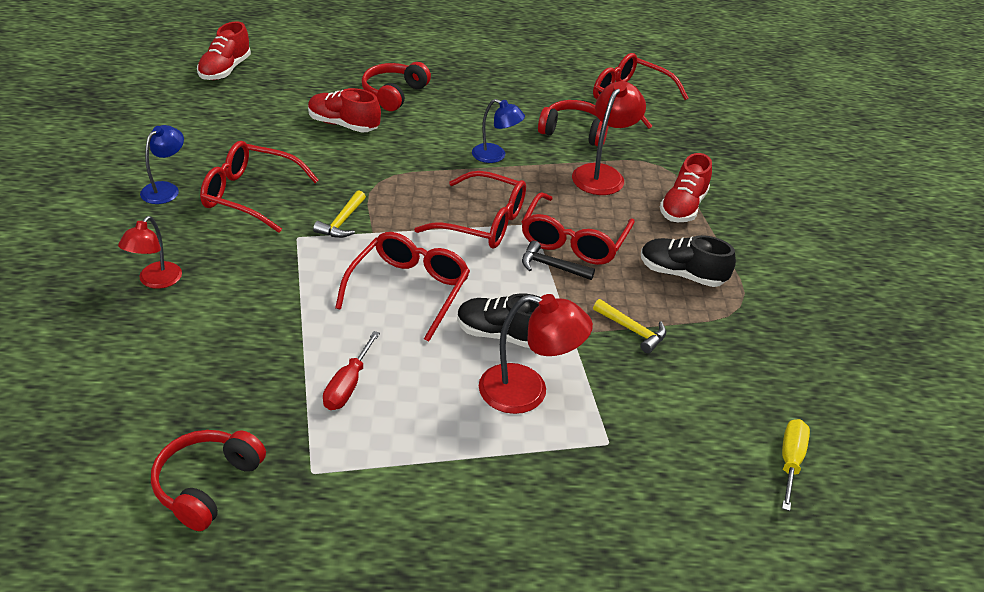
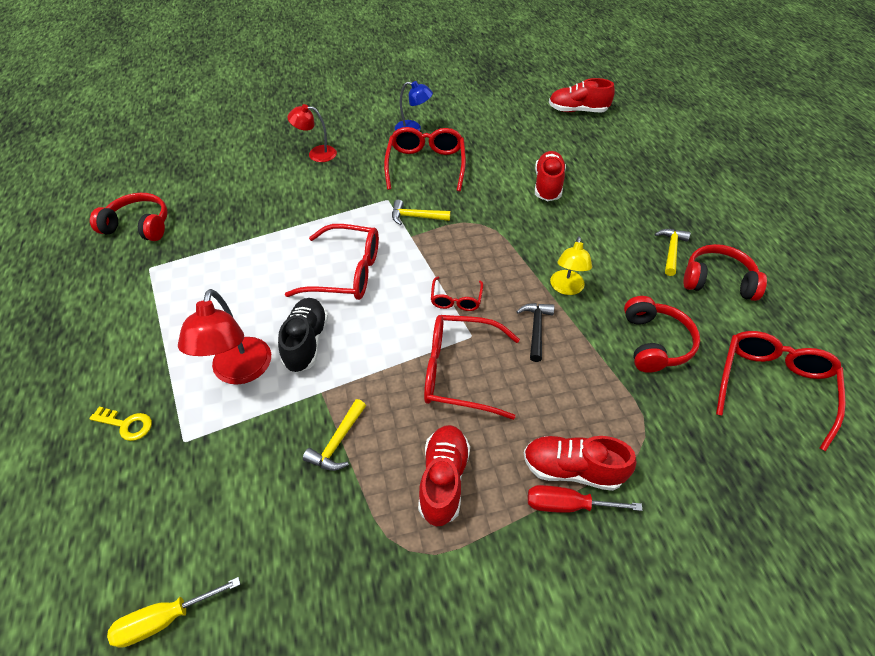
camera: 80 degrees right, 10 degrees up
red screwdriver [323,331,380,410] -> red screwdriver moved to [528,485,643,513]
red headphones [362,62,431,111] -> red headphones moved to [683,244,767,301]
red glasses [414,171,526,249] -> red glasses [431,277,483,311], size x0.53
blue lamp [472,99,525,163] -> yellow lamp [550,236,592,295]
black hammer [522,241,595,280] -> black hammer moved to [516,303,555,362]
red lamp [572,81,646,195] -> none
black shoe [641,235,736,287] -> red shoe [418,425,470,526]
yellow screwdriver [782,419,810,511] -> yellow screwdriver turned 150 degrees clockwise [107,577,241,648]
none -> yellow key [89,407,152,441]
none -> yellow hammer [655,229,691,276]

